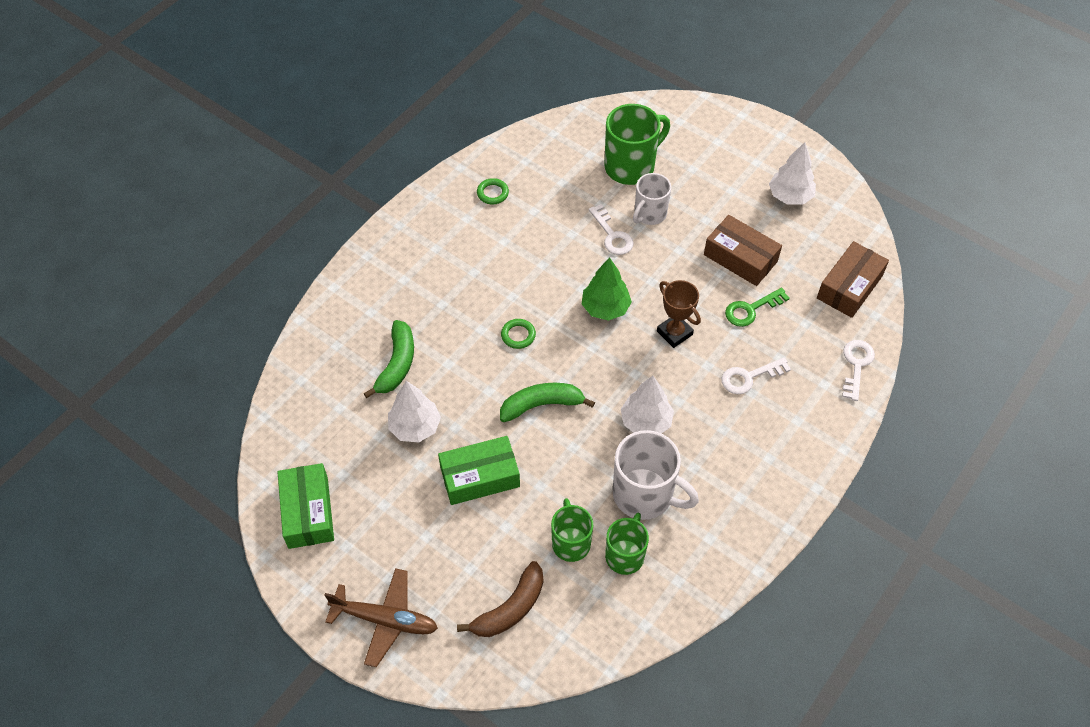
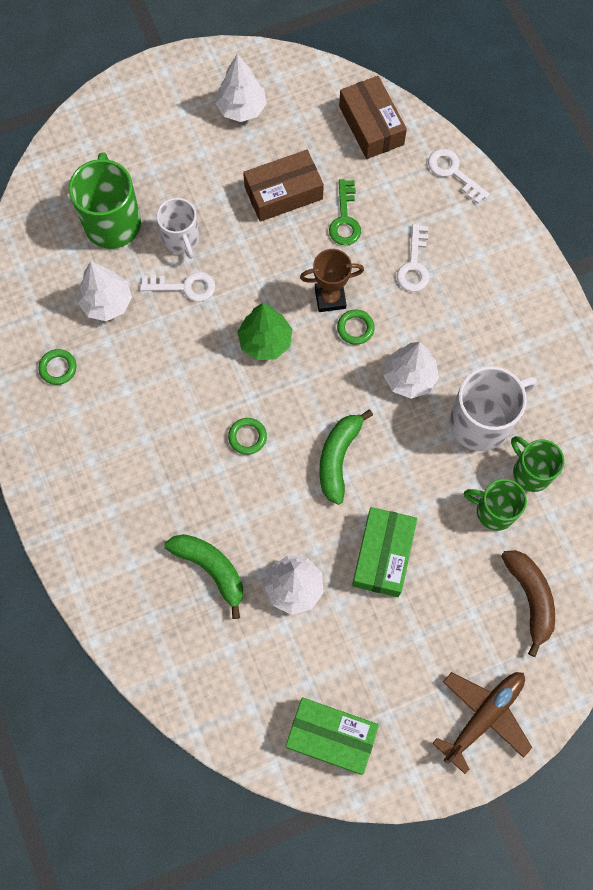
camera: 60 degrees left, 15 degrees up
none -> white tree [78,261,132,321]
none -> green ring [337,310,375,345]

